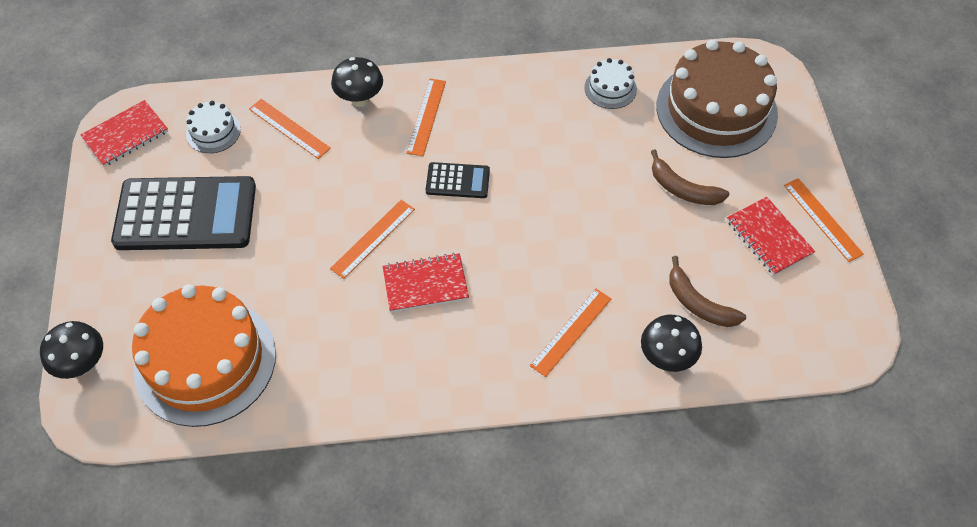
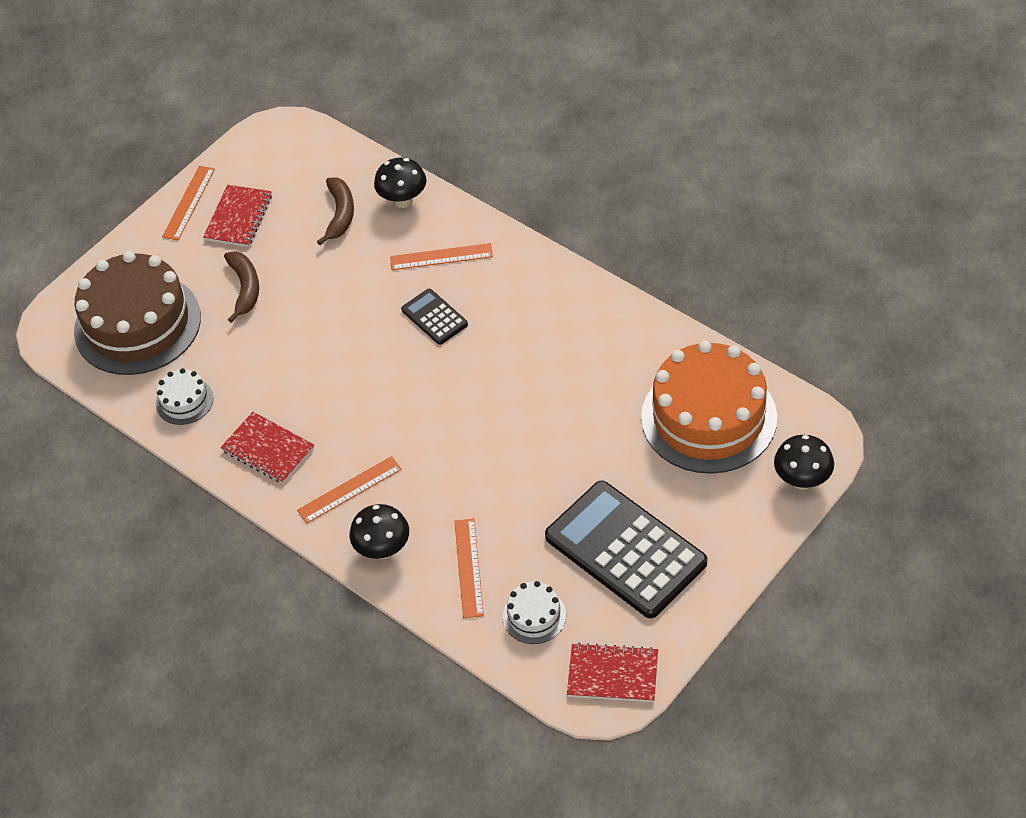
camera: 130 degrees left, 5 degrees down
orange ruler [330,200,415,279] -> none
red notebook [383,253,469,312] -> red notebook moved to [221,412,314,484]
black calculator [426,162,490,198] -> black calculator moved to [401,289,468,345]

